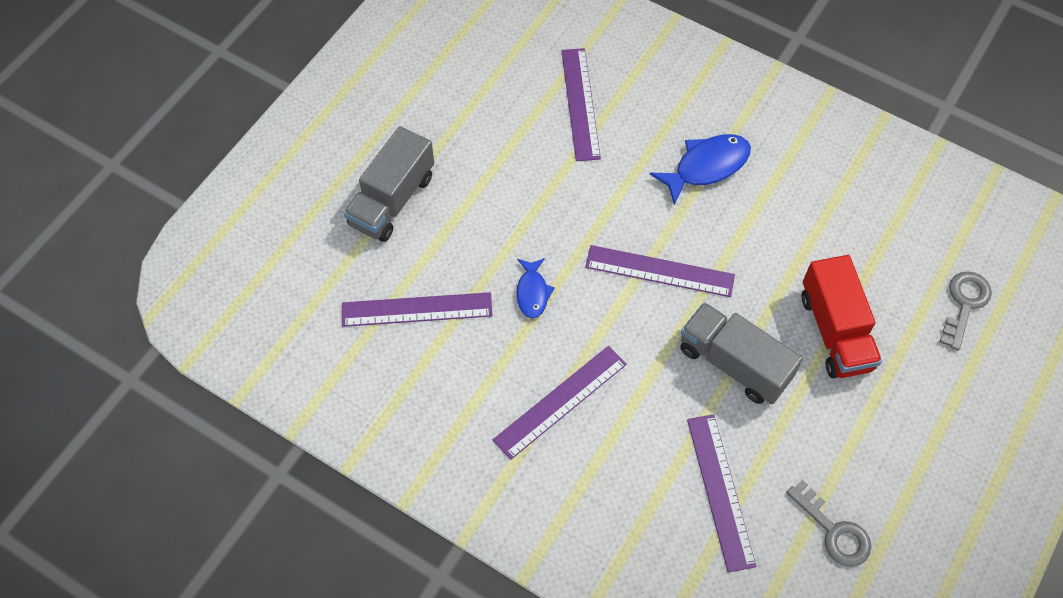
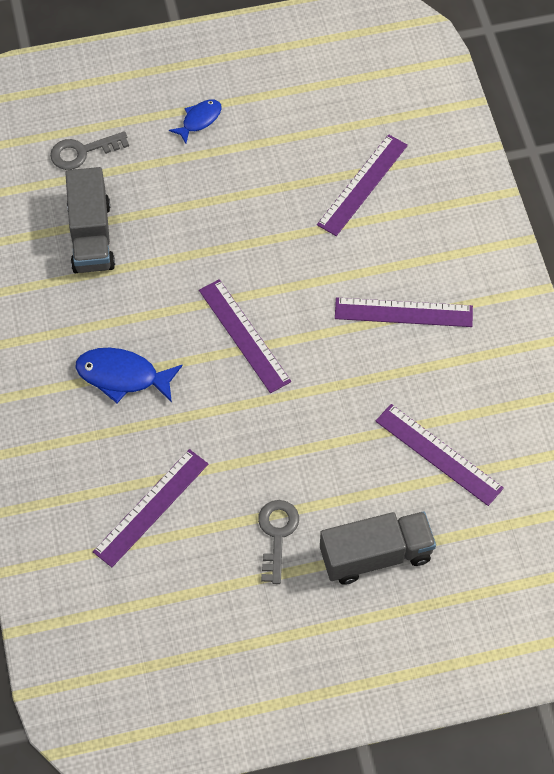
camera: 135 degrees left, 0 degrees up
blue fish [516,258,555,318] -> blue fish moved to [169,99,222,144]
grey truck [680,302,803,404] -> grey truck moved to [65,167,115,273]
grey key [786,479,872,567] -> grey key moved to [258,500,299,584]
red truck [802,255,882,378] -> none

